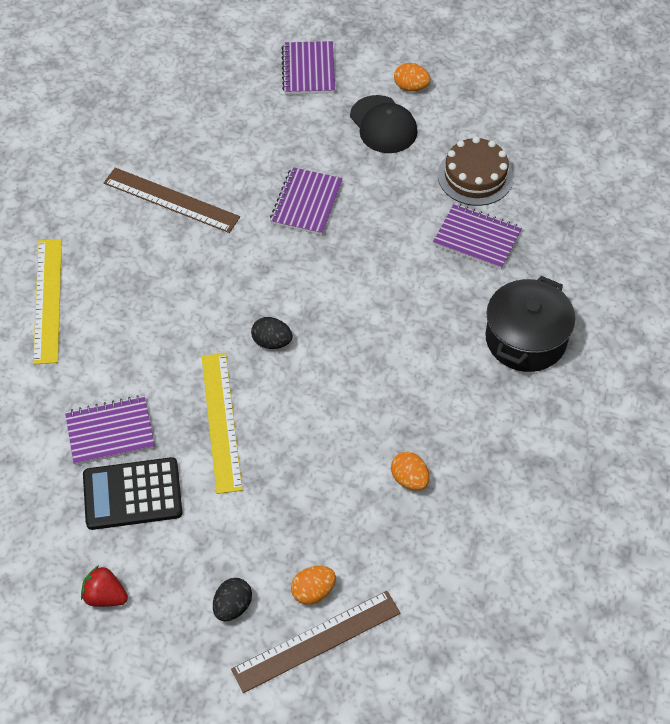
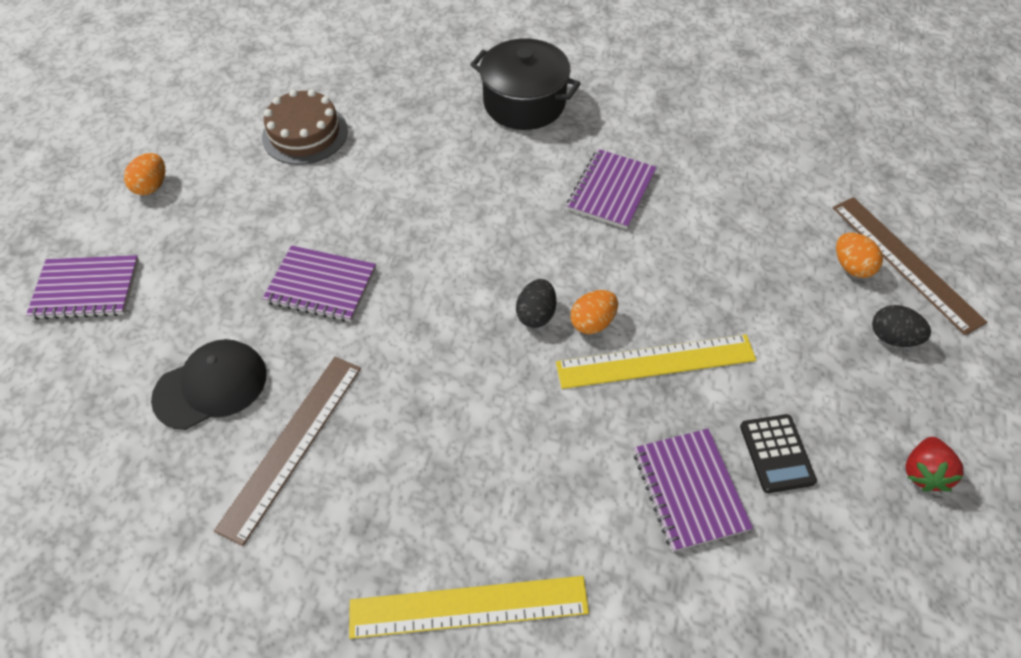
camera: 90 degrees left, 0 degrees up
black calculator [83,457,183,530] -> black calculator [740,414,817,493], size x0.63
black cap [350,95,417,153] -> black cap moved to [151,339,267,430]
orange egg [391,452,430,491] -> orange egg moved to [570,290,618,334]
purple notebook [433,203,522,270] -> purple notebook moved to [567,149,657,229]

